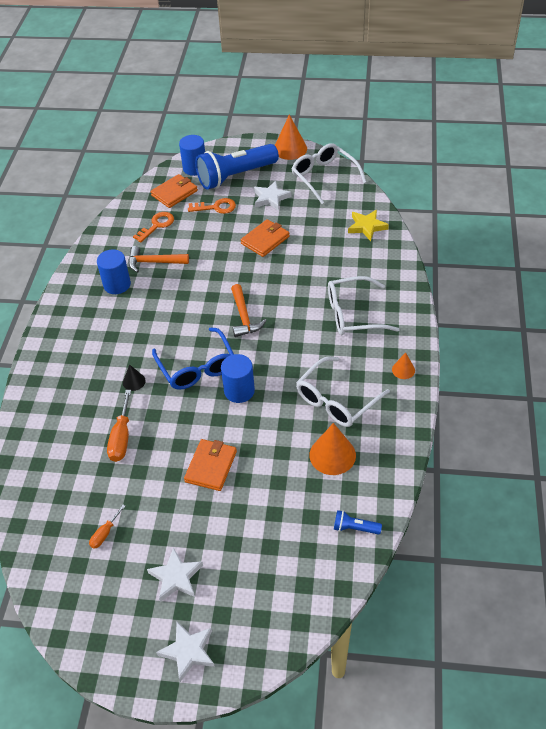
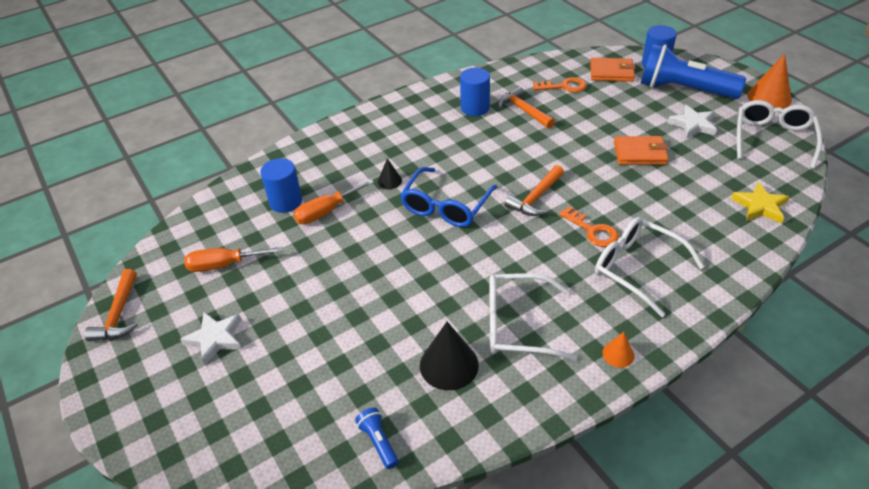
camera: 50 degrees right, 5 degrees down
orange screwdriver [89,505,125,549] -> orange screwdriver [184,247,283,272], size x1.72
white star [156,622,215,682] -> none
orange wallet [184,439,237,491] -> none
orange key [188,198,236,214] -> orange key moved to [559,206,619,247]
blue cylinder [221,354,255,403] -> blue cylinder moved to [260,158,302,213]
orange cone [309,423,356,475] -> black cone [420,322,479,390]
none -> orange hammer [85,269,137,341]

